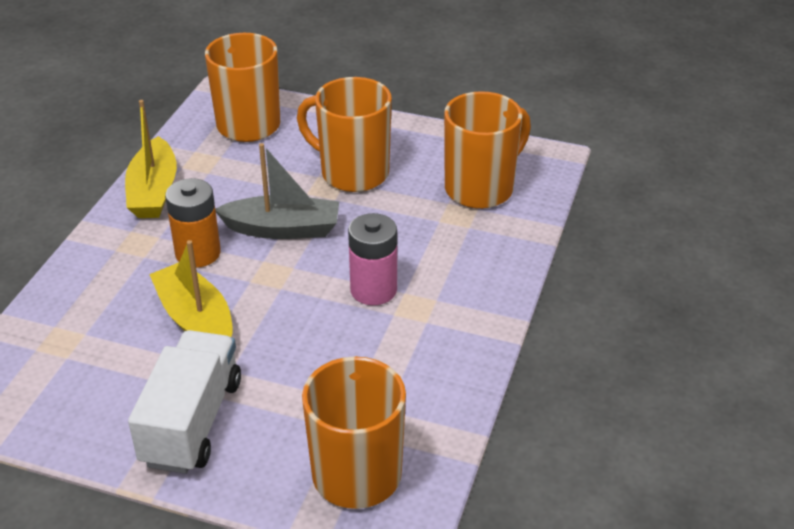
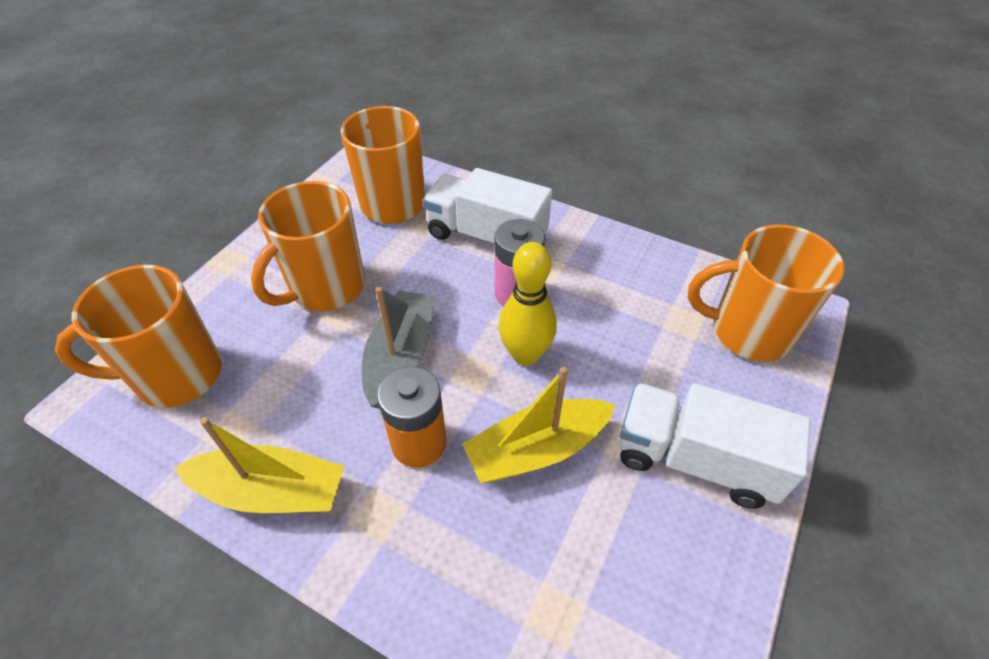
camera: 80 degrees left, 10 degrees up
none -> white truck [422,168,552,244]
none -> yellow bowling pin [499,242,557,366]

